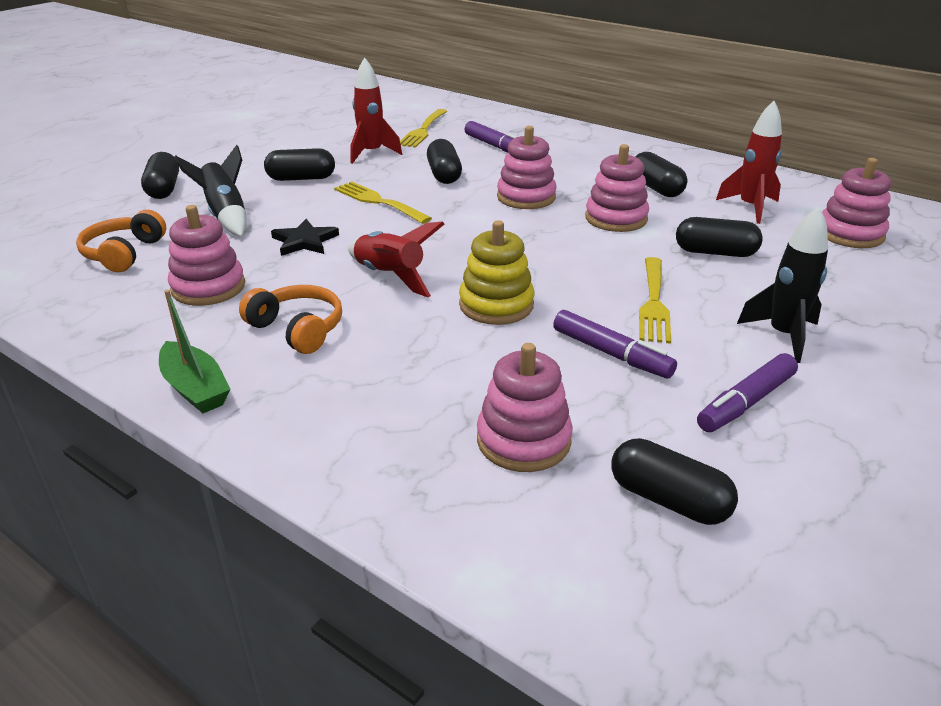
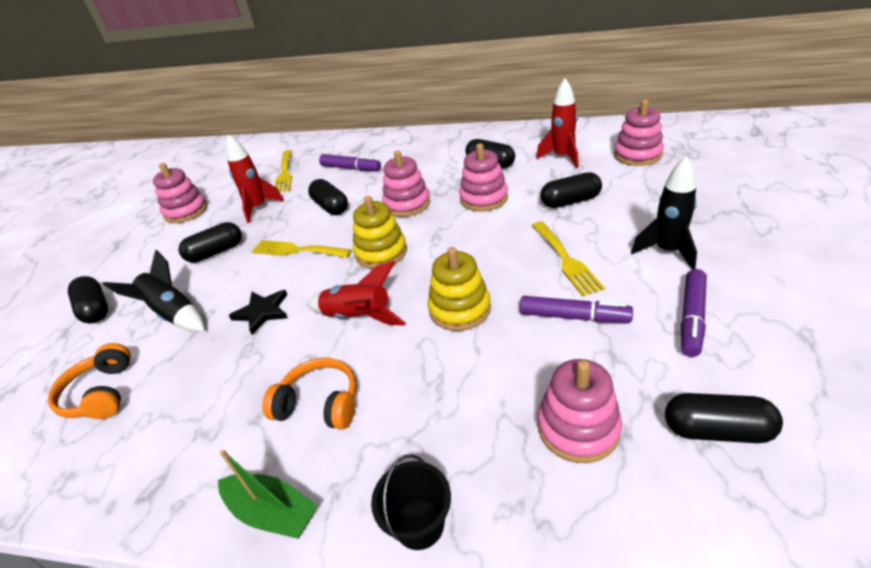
camera: 20 degrees left, 5 degrees up
pink stacking toy [168,205,245,306] -> pink stacking toy moved to [153,163,207,223]
none -> yellow stacking toy [353,196,407,269]
none -> black bucket [371,454,451,550]

